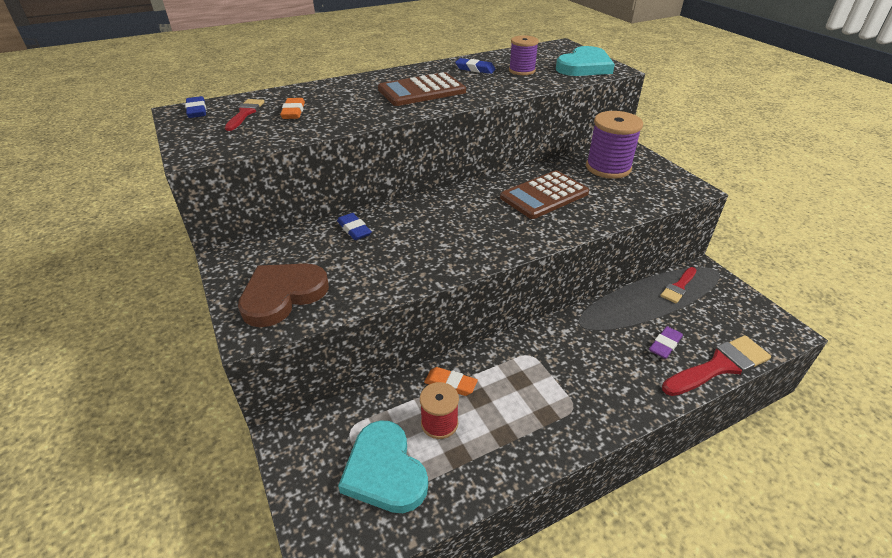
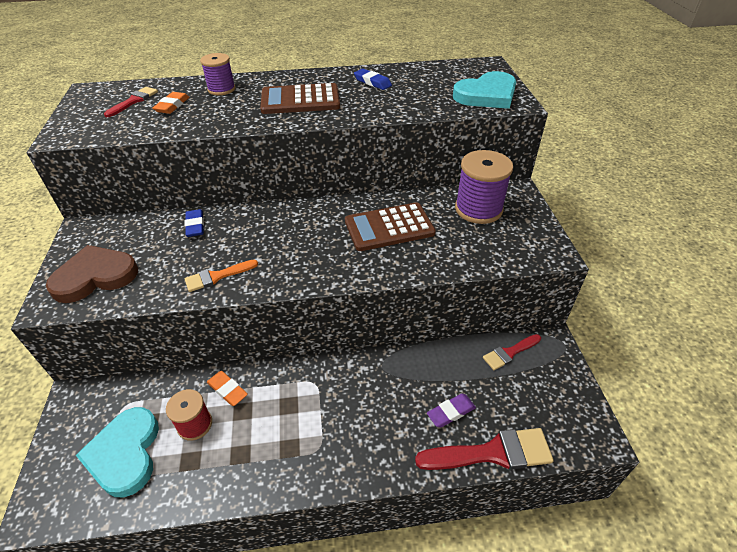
camera: 20 degrees right, 5 degrees up
blue eraser [185,96,206,118] -> none
purple spool [509,35,539,75] -> purple spool moved to [200,53,236,95]
none -> orange brush [184,260,258,292]

